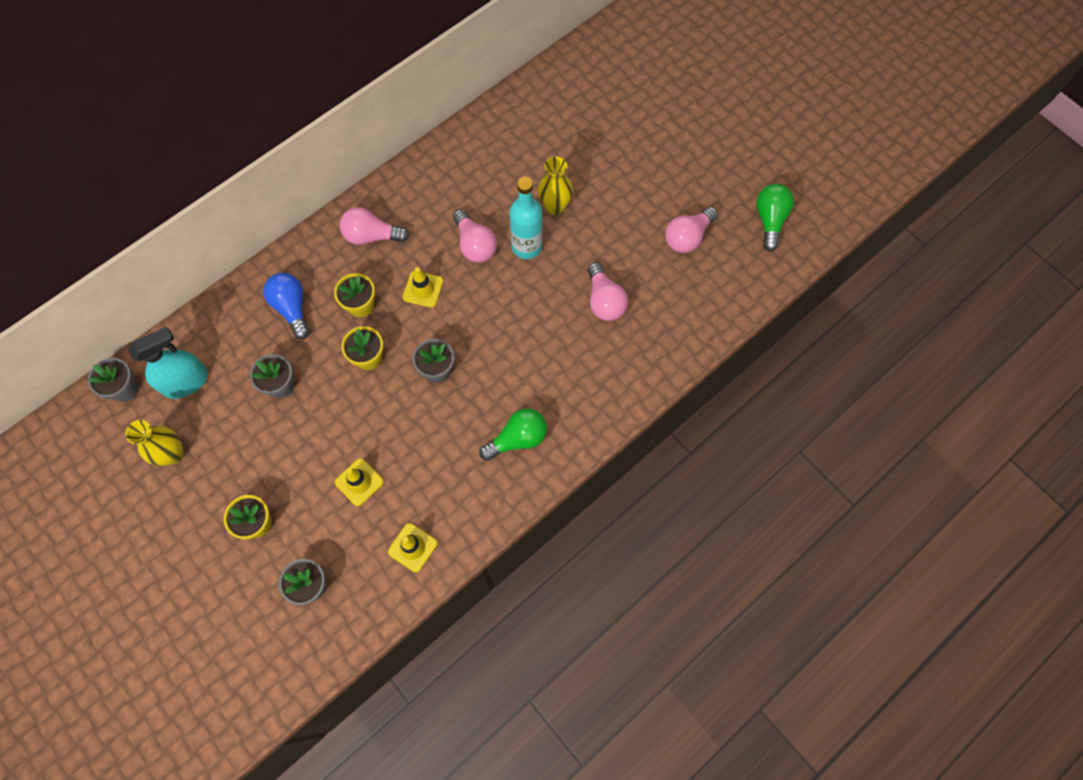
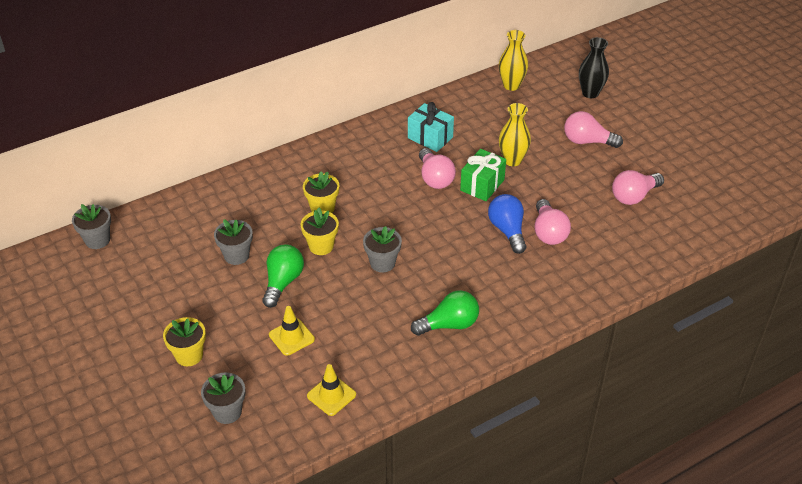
camera: 10 degrees right, 25 degrees down
yellow vase [125,420,184,466] -> yellow vase moved to [499,30,528,91]
turquoise spray bottle [128,327,208,399] -> none
blue light bulb [263,273,309,339] -> blue light bulb moved to [488,194,526,254]
pink light bulb [340,207,409,245] -> pink light bulb moved to [564,111,623,148]
yellow traffic cone [403,267,443,308] -> none
turquoise bottle [509,177,543,259] -> green gift [460,149,506,201]
green light bulb [756,184,794,252] -> green light bulb moved to [263,244,304,308]
none -> turquoise gift [408,102,454,152]
none -> black vase [579,37,609,98]

